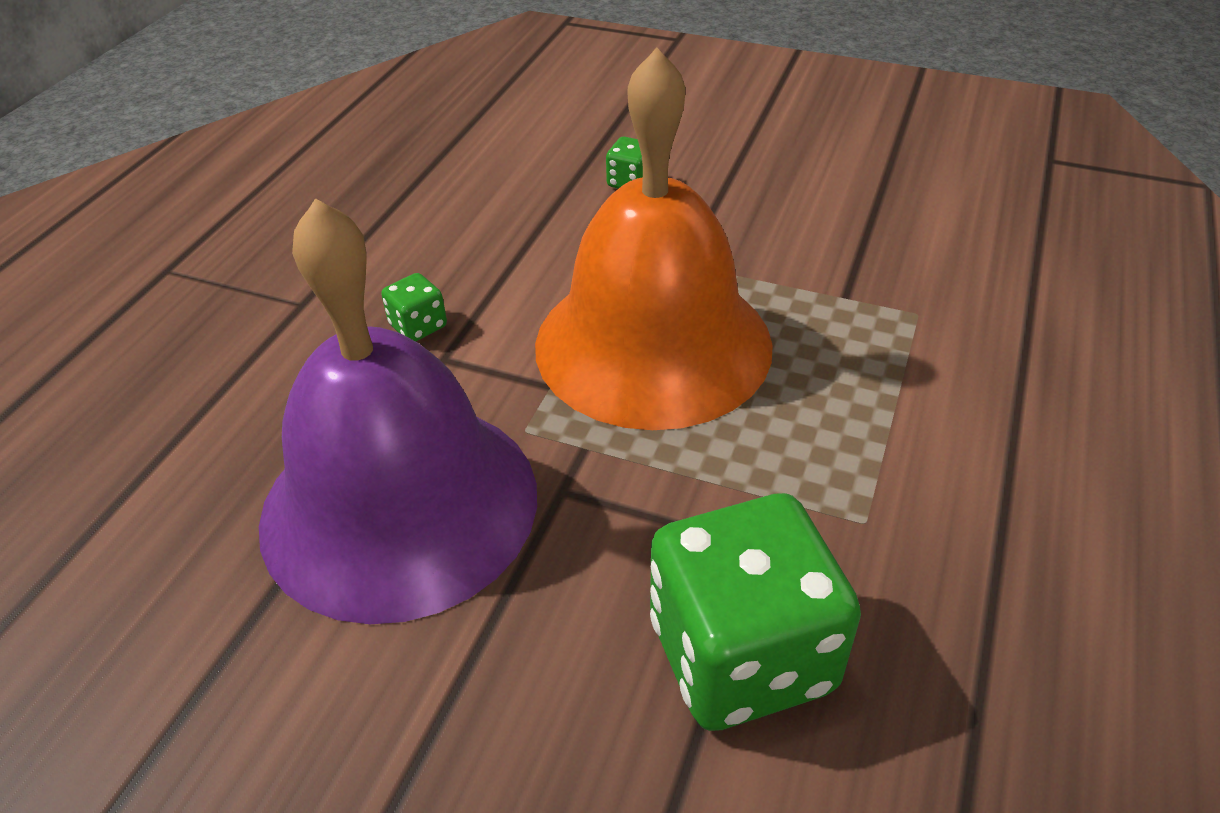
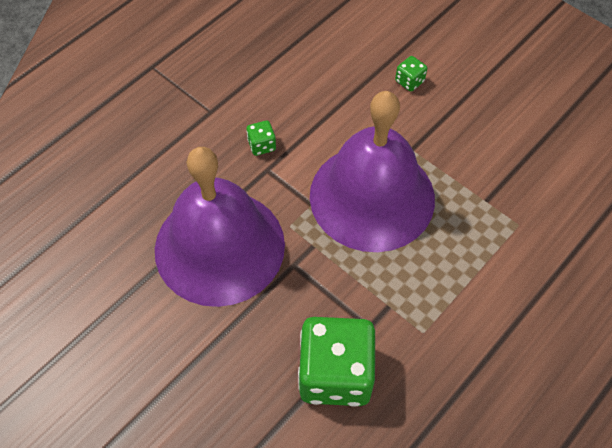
camera: 20 degrees right, 15 degrees up
orange bell [535,48,773,430] -> purple bell [310,91,435,252]

